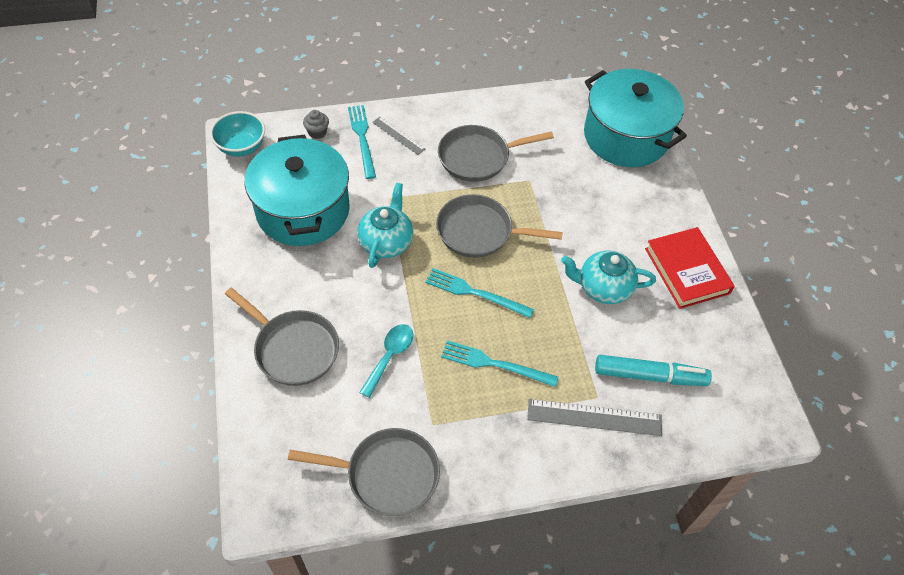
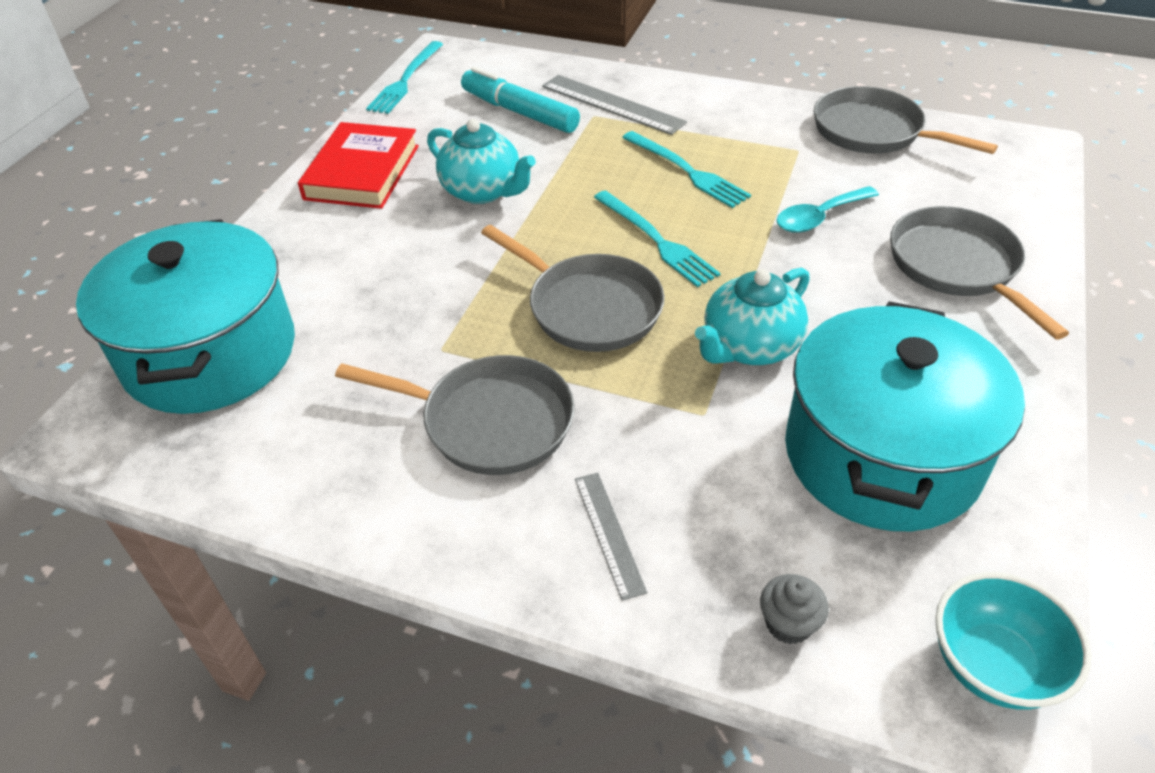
camera: 145 degrees left, 10 degrees down
turquoise fork [348,105,376,179] -> turquoise fork moved to [366,41,443,114]

